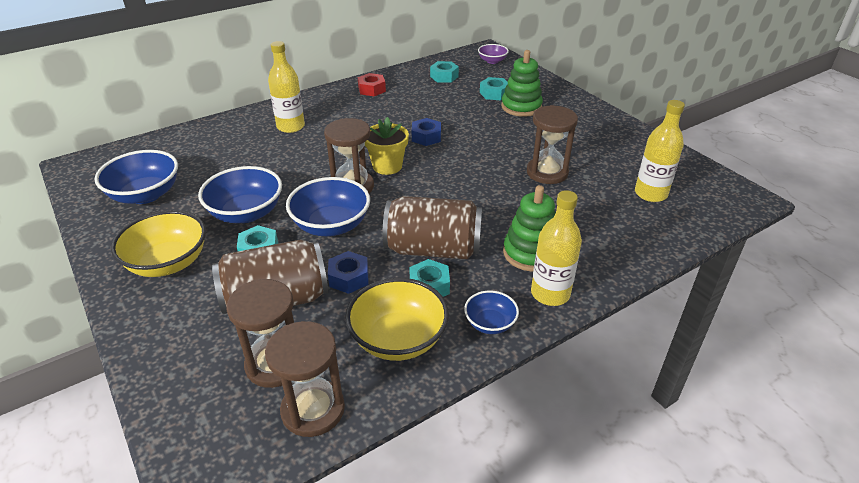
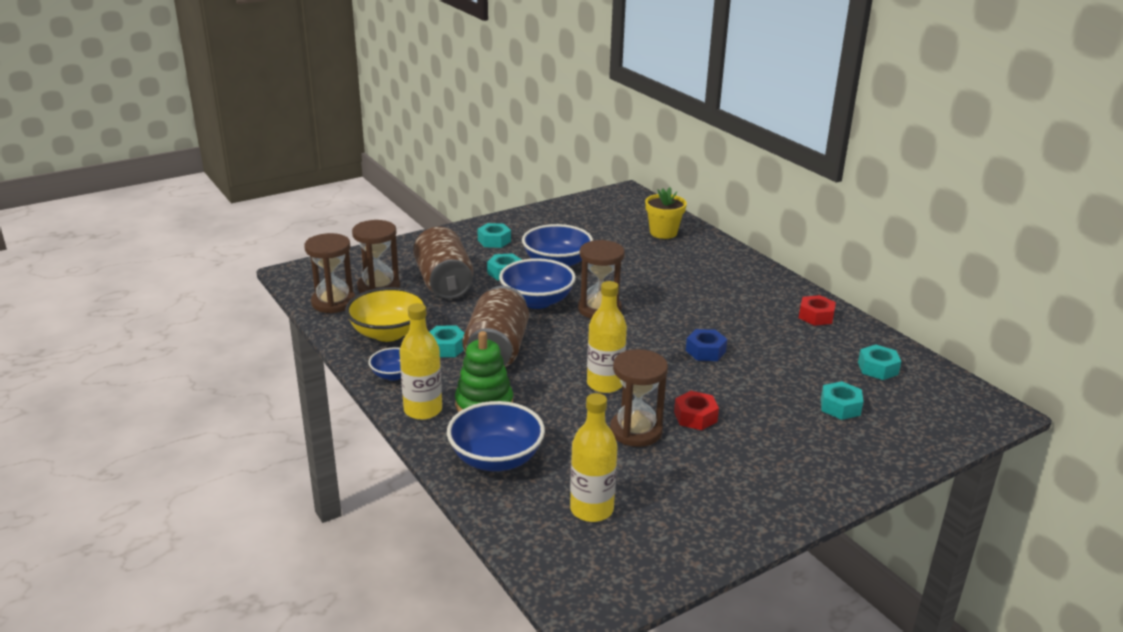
camera: 90 degrees right, 10 degrees down
blue bowl [95,150,178,204] -> blue bowl moved to [447,401,545,471]
yellow bowl [111,210,206,277] -> turquoise nut [478,223,511,248]
yellow bottle [268,41,305,133] -> yellow bottle moved to [587,281,627,393]
blue nut [328,251,368,294] -> none
yellow flower pot [365,117,409,175] -> yellow flower pot moved to [645,187,687,239]
purple bowl [478,44,509,64] -> none
green stacking toy [501,50,543,117] -> none
none -> red nut [674,391,719,430]

